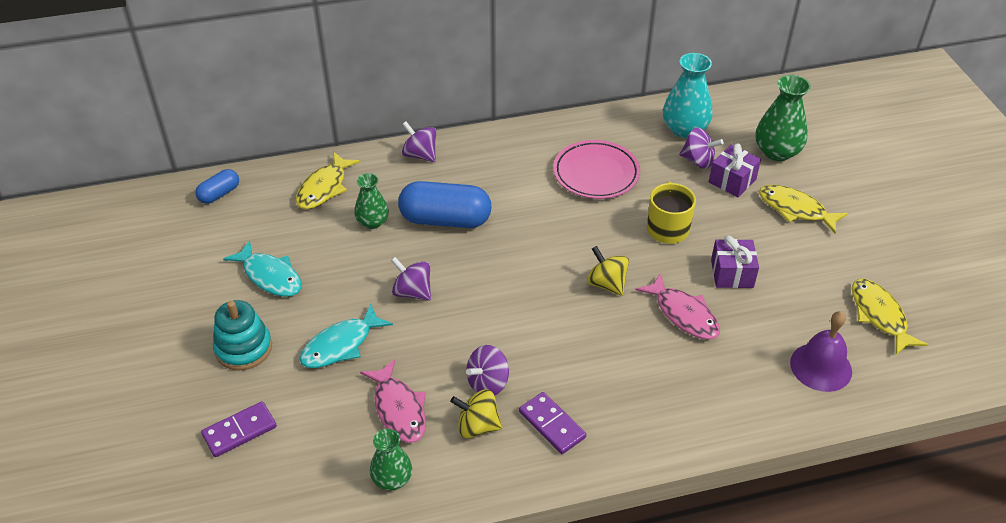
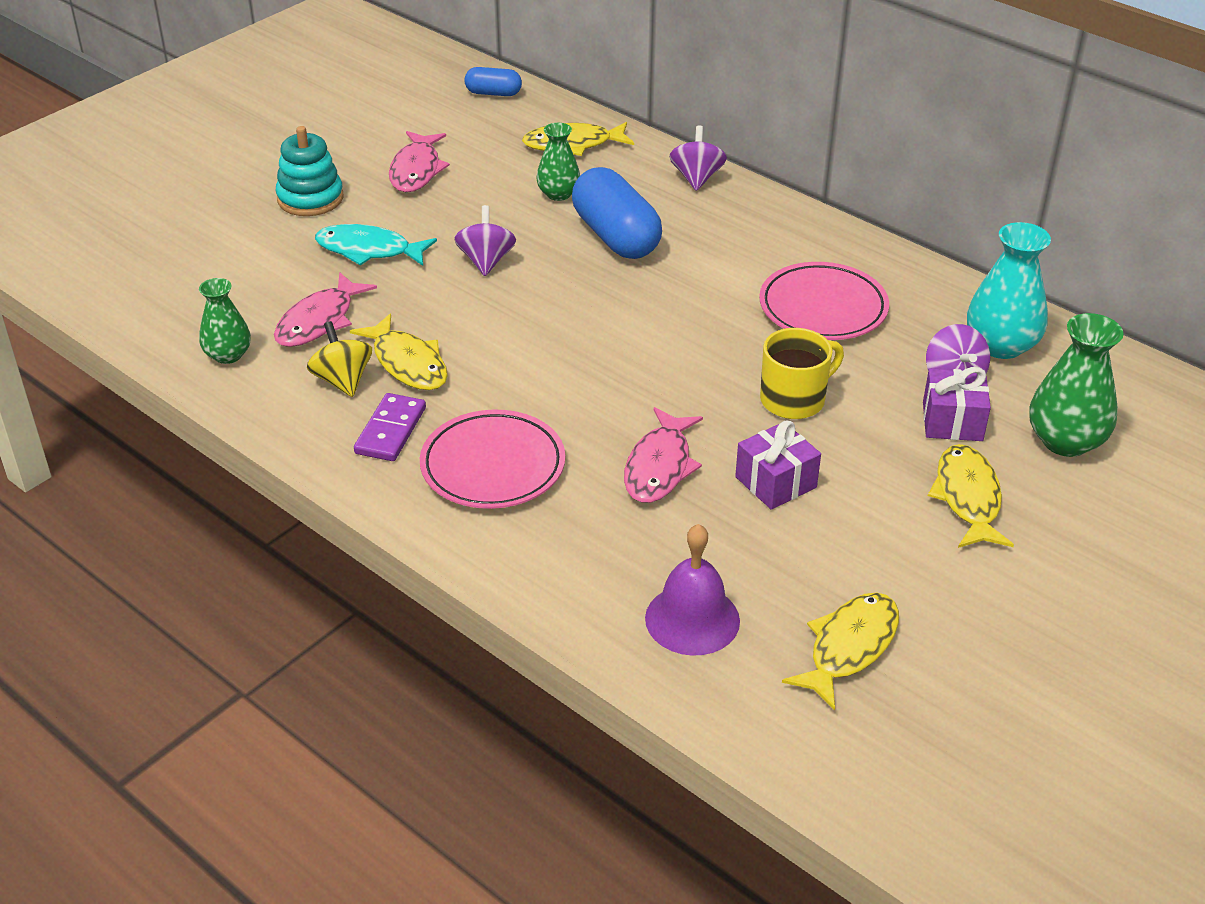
camera: 55 degrees right, 5 degrees down
purple domino [201,401,277,457] -> none
turquoise fish [223,240,302,297] -> pink fish [389,131,450,192]
purple spinning top [466,345,509,396] -> yellow fish [350,314,448,390]
yellow spinning top [587,246,629,296] -> none
none -> pink plate [420,409,565,509]

